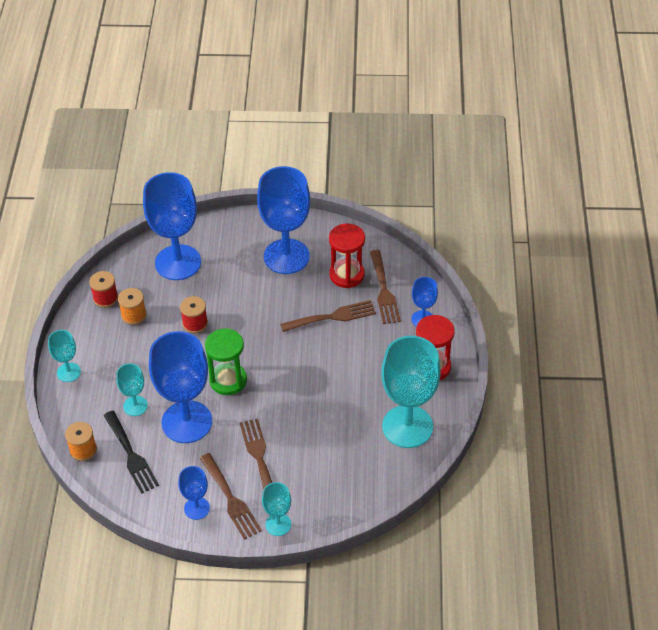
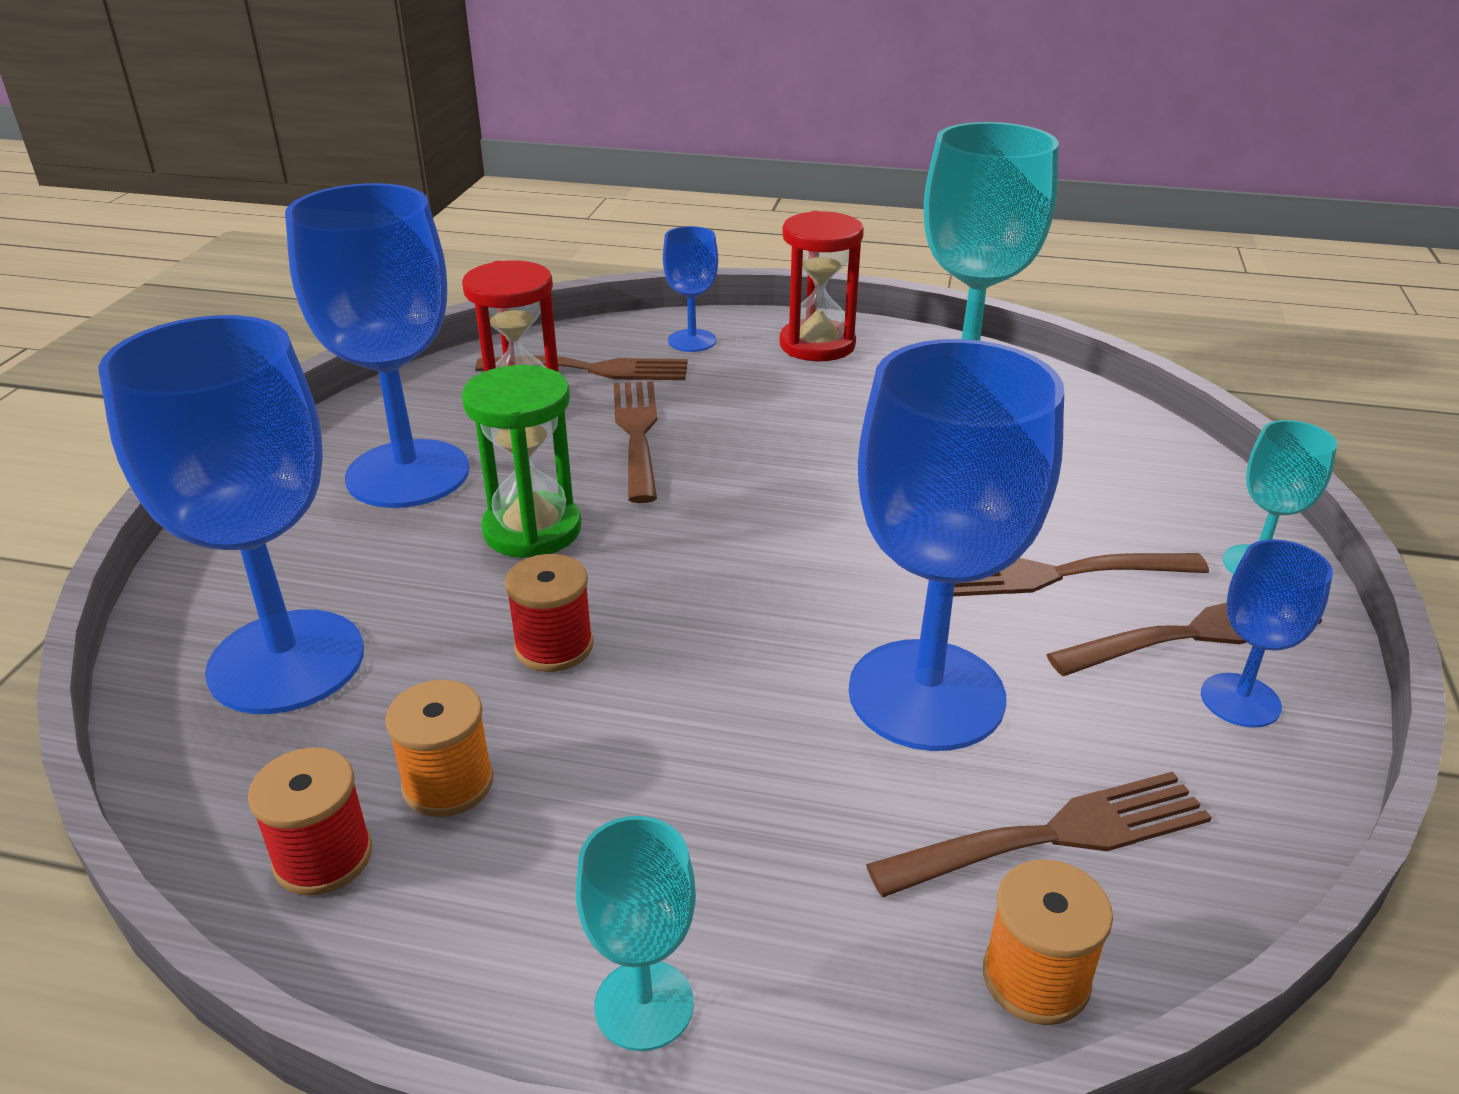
camera: 80 degrees left, 15 degrees down
black fork [104,411,159,494] -> brown fork [866,772,1212,897]
turquoise goblet [116,363,148,416] -> none
green hourglass [205,328,247,395] -> green hourglass moved to [462,365,581,558]

